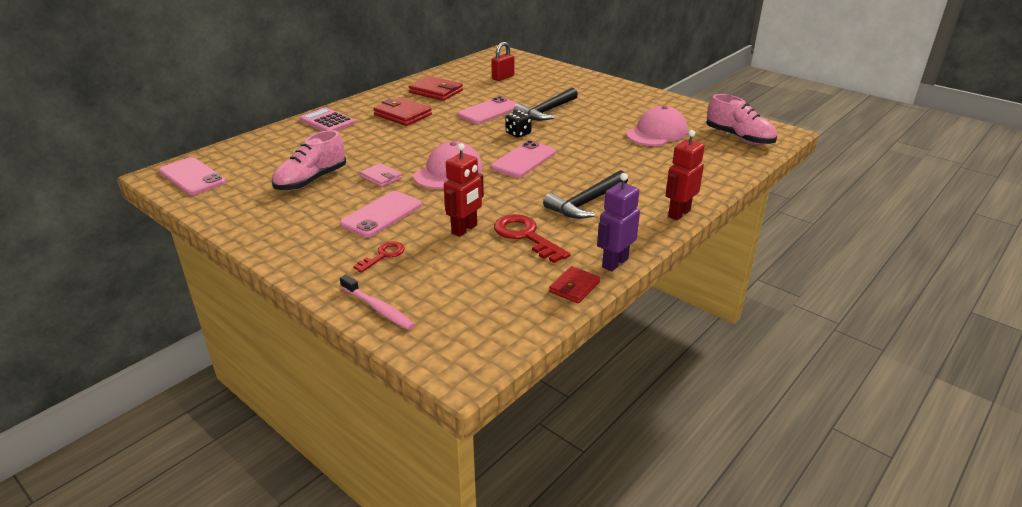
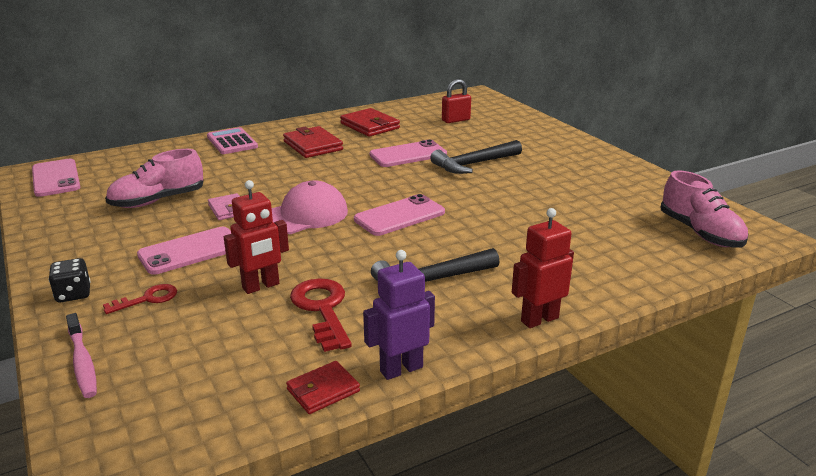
camera: 20 degrees right, 5 degrees down
black dice [506,111,532,138] -> black dice moved to [48,258,91,302]
pink cap [626,106,688,146] -> none

